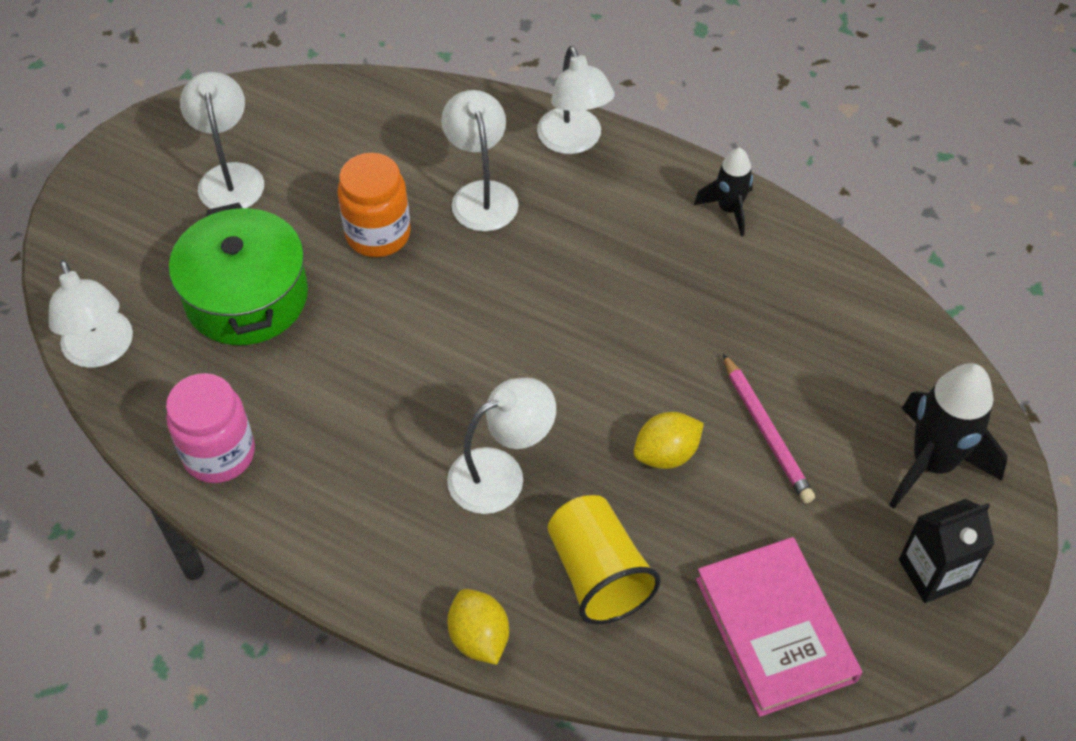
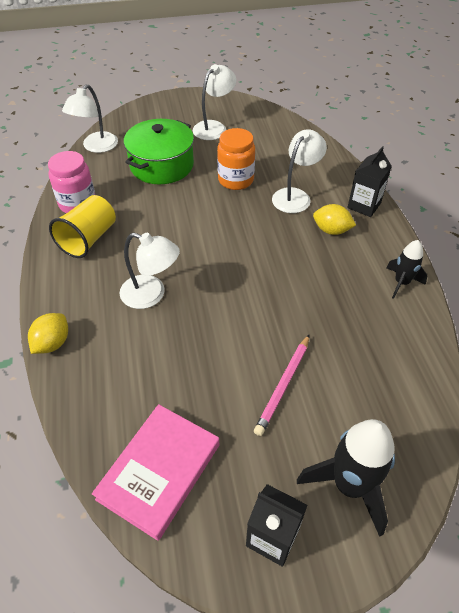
camera: 50 degrees right, 5 degrees down
white lamp [537,46,615,154] -> black carton [347,146,392,217]
yellow cup [548,495,661,624] -> yellow cup moved to [49,195,116,258]
yellow lemon [634,412,704,469] -> yellow lemon moved to [313,204,356,235]

